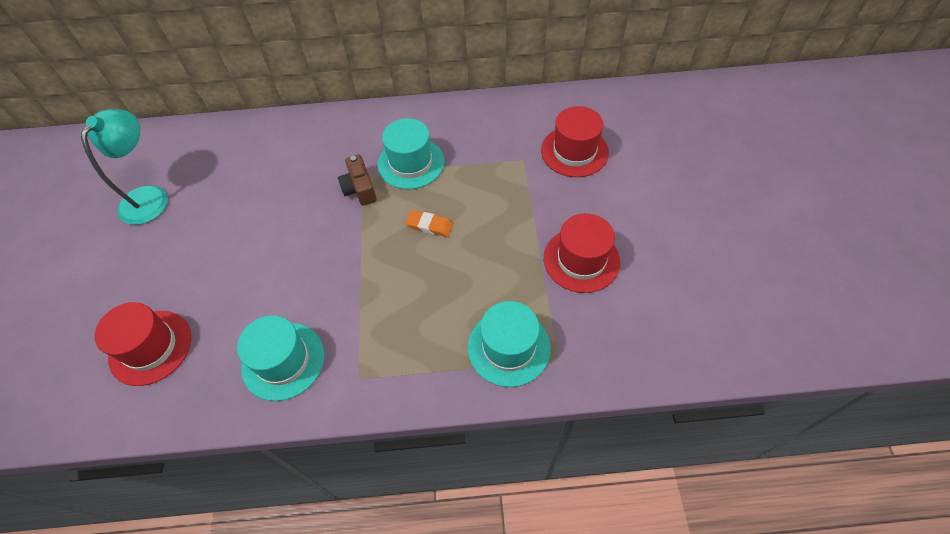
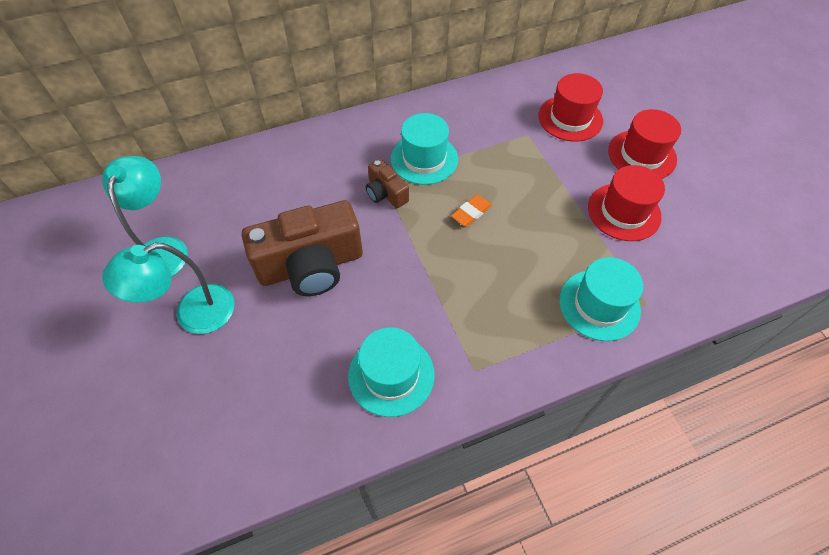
camera: 20 degrees left, 0 degrees up
red hat [95,302,191,386] -> red hat moved to [608,109,681,179]
orange eraser [405,210,453,237] -> orange eraser turned 45 degrees counterclockwise [451,195,492,227]
none -> turquoise lamp [102,243,235,334]
none -> brown camera [242,200,363,296]

